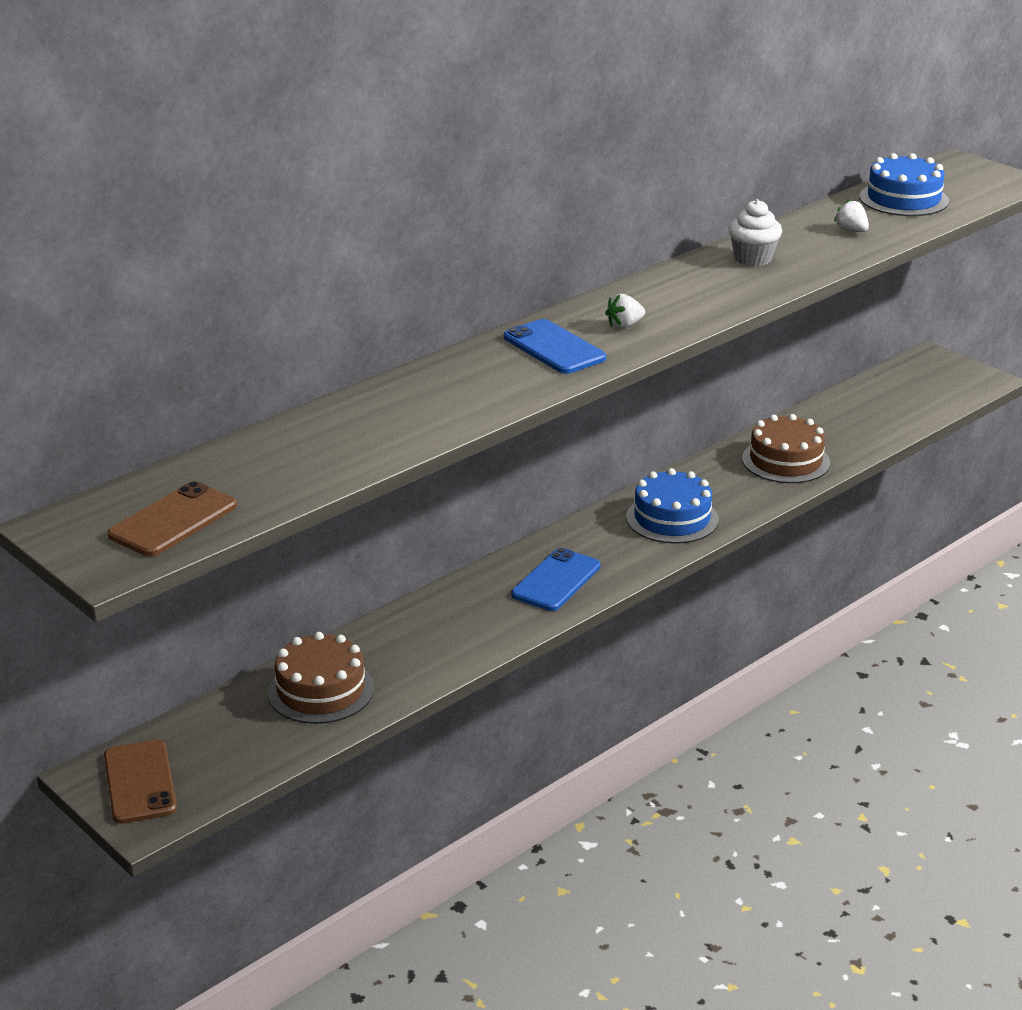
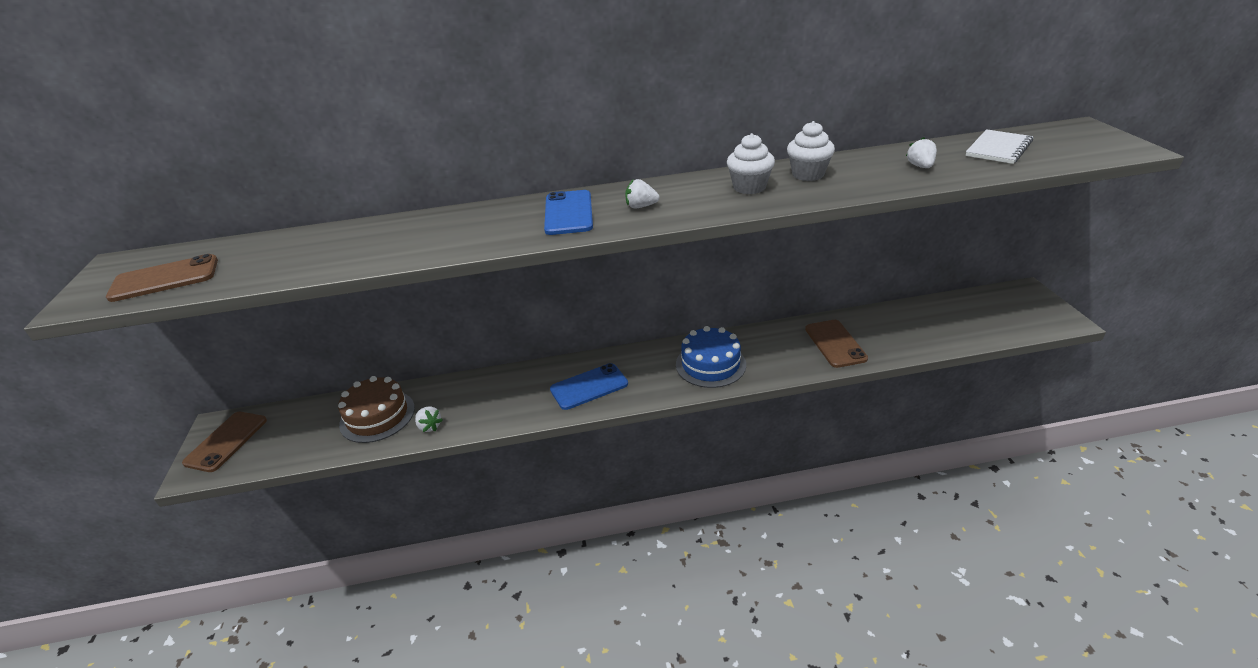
camera: 35 degrees right, 5 degrees up
brown cake [742,414,830,483] -> brown phone [805,320,868,368]
blue cake [859,153,949,216] -> white notebook [966,129,1033,164]
none -> white strawberry [415,406,443,432]
none -> white cupcake [727,133,775,194]

